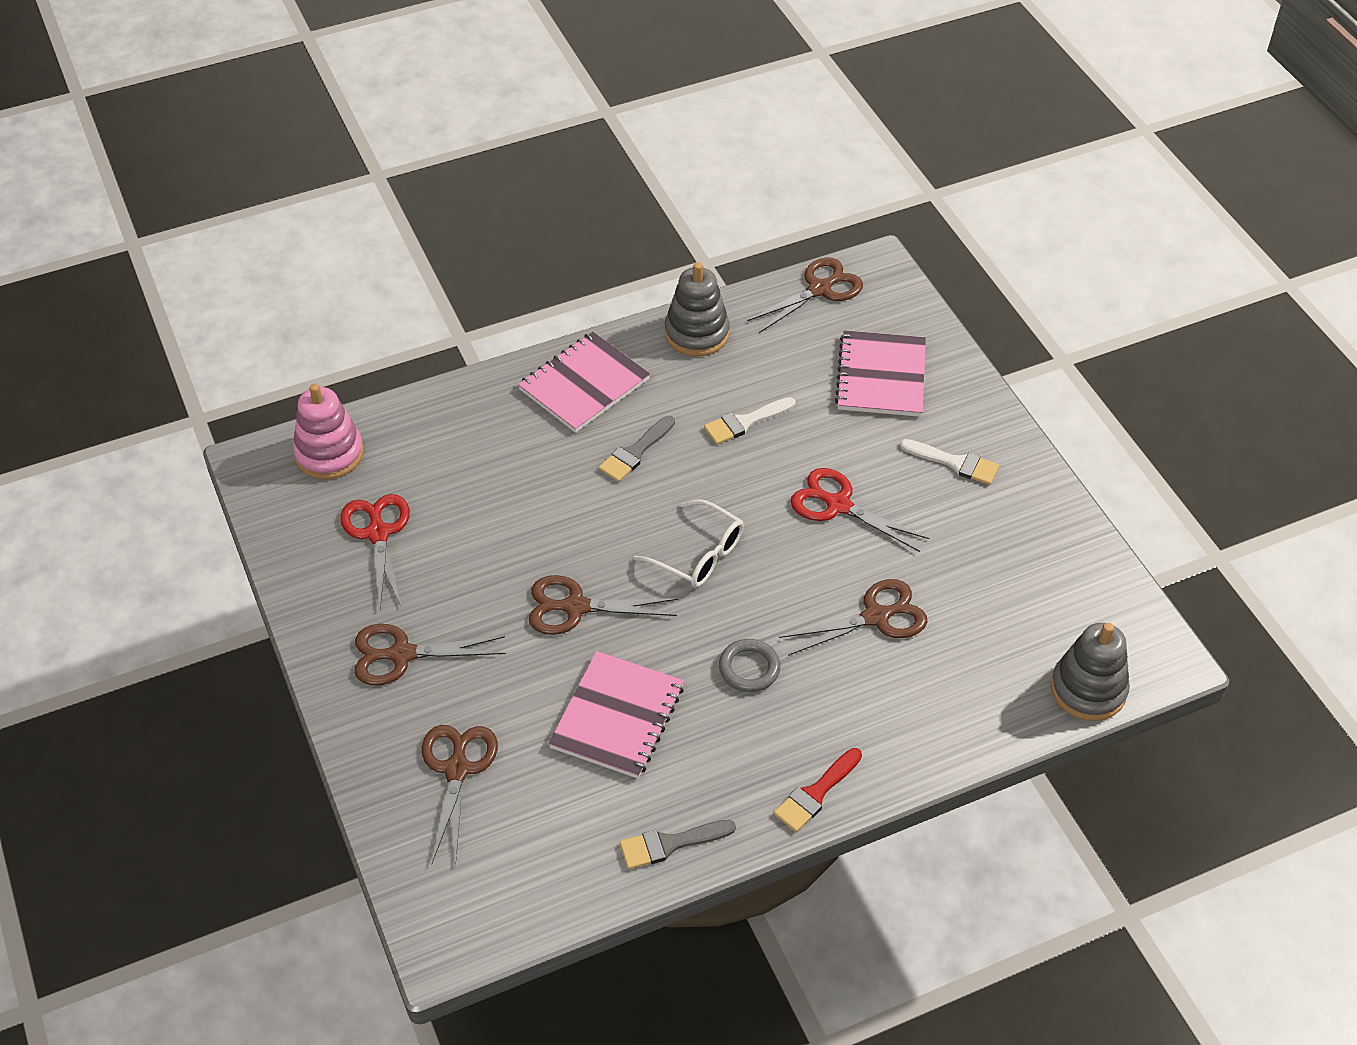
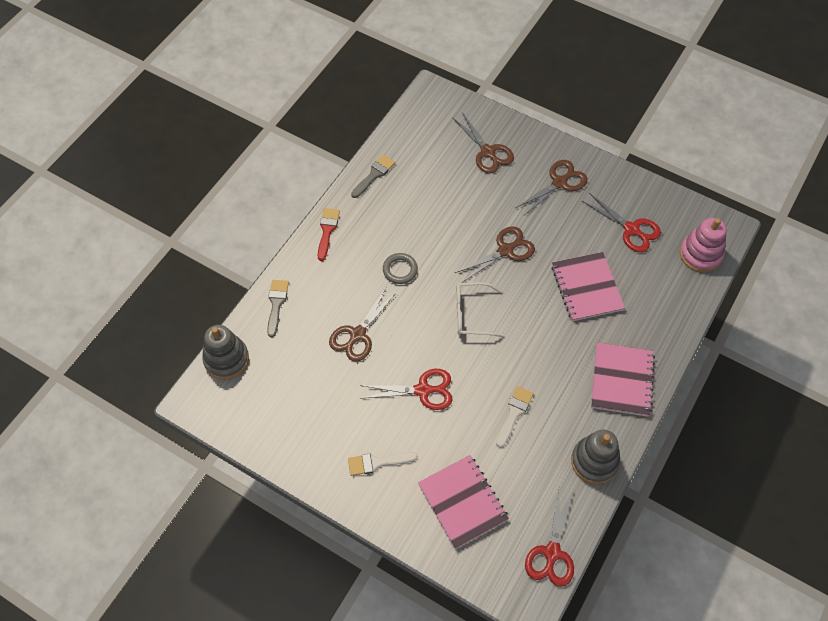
camera: 145 degrees right, 10 degrees up
pink notebook [548,651,684,779] -> pink notebook moved to [551,252,625,321]
grey brush [599,416,675,482] -> grey brush moved to [267,280,289,337]
brown scissors [747,257,863,333] -> red scissors [525,491,574,587]

